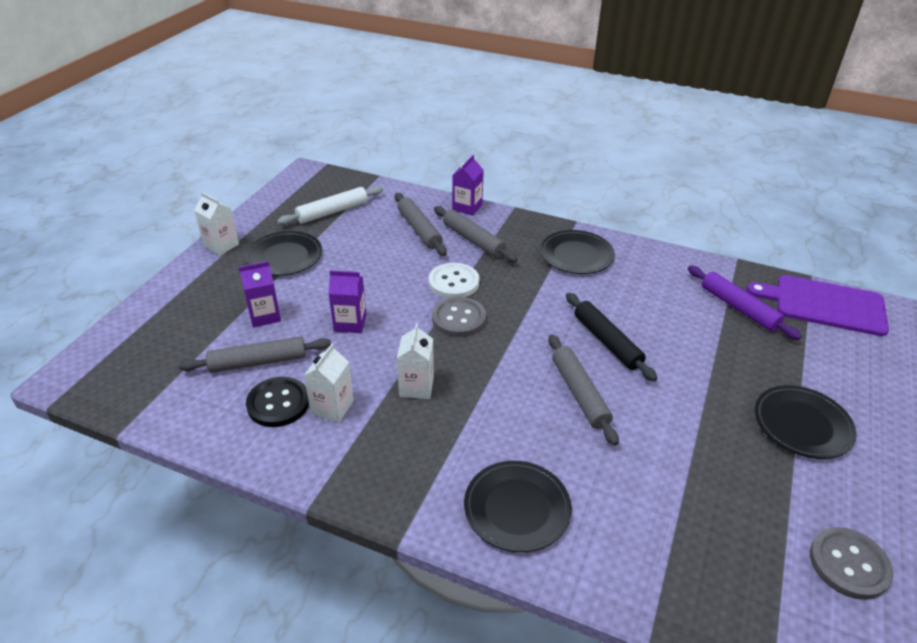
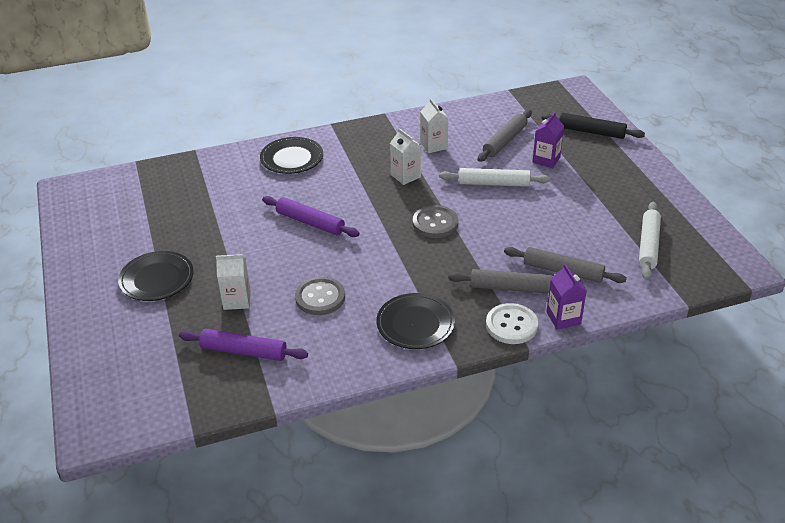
camera: 140 degrees right, 0 degrees up
white carton [194,192,239,255] -> white carton moved to [216,254,251,310]
black plate [246,231,322,276] -> none
black button [246,377,309,427] -> none
purple carton [328,270,366,333] -> white rolling pin [439,168,550,187]
white button [429,263,480,298] -> white button moved to [486,303,538,344]
grey rolling pin [548,334,619,446] -> purple rolling pin [262,196,360,237]
black rolling pin [566,293,657,382] -> black rolling pin moved to [542,113,645,139]
purple cutting board [747,275,889,336] -> none
grey button [810,527,893,600] -> grey button moved to [295,277,345,315]

